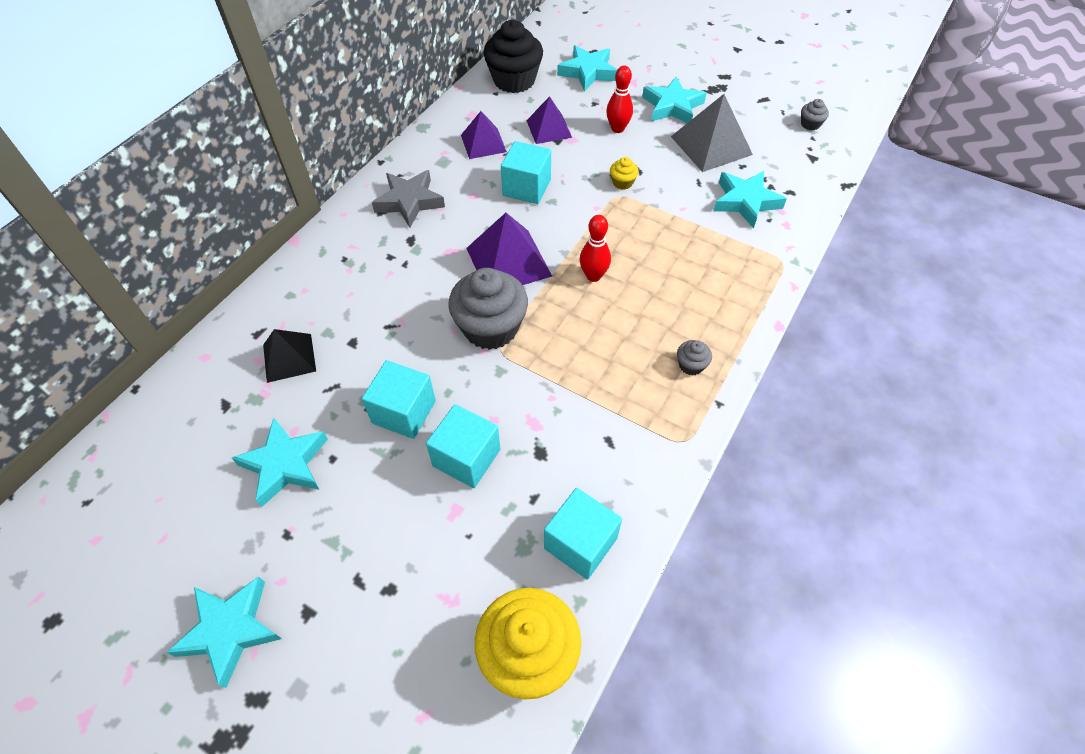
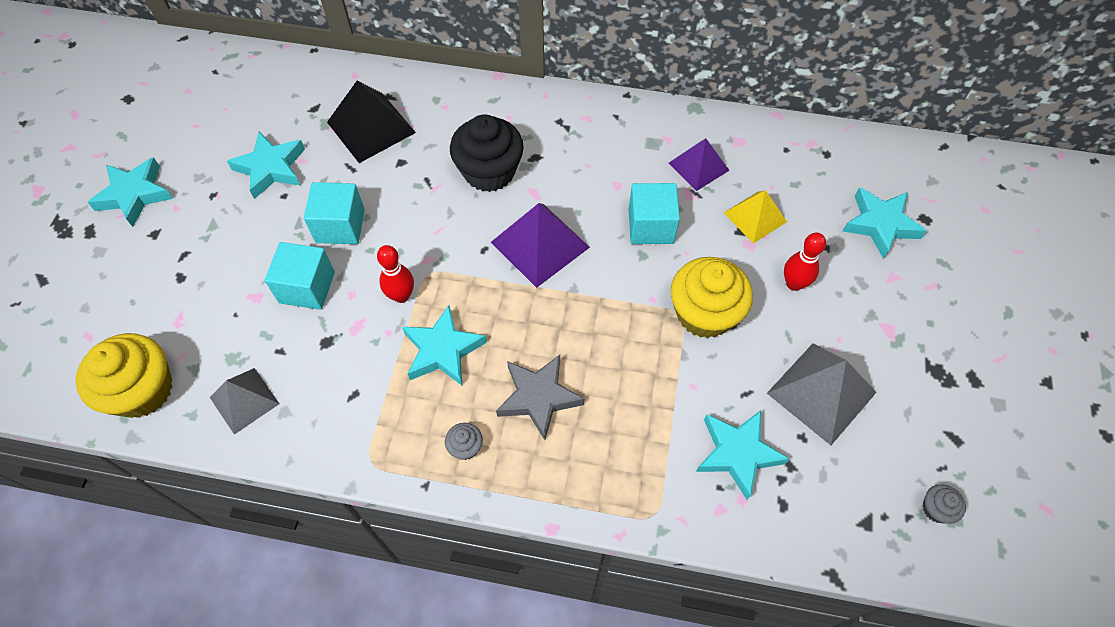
camera: 70 degrees right, 5 degrees up
black pyramid [263,329,316,383] -> black pyramid [327,81,416,163], size x1.54
grey star [372,170,445,228] -> grey star moved to [496,355,584,440]
grey cupcake [448,268,528,350] -> none
black cupcake [484,20,543,93] -> black cupcake moved to [450,114,524,192]
purple pyramid [527,96,572,144] -> yellow pyramid [724,190,787,243]
turquoise cube [544,488,622,580] -> grey pyramid [210,368,279,434]
red bowling pin [580,215,611,282] -> red bowling pin moved to [377,245,414,303]
yellow cupcake [610,157,639,190] -> yellow cupcake [671,257,753,338], size x2.29
turquoise star [642,77,707,123] -> turquoise star moved to [402,305,487,385]

